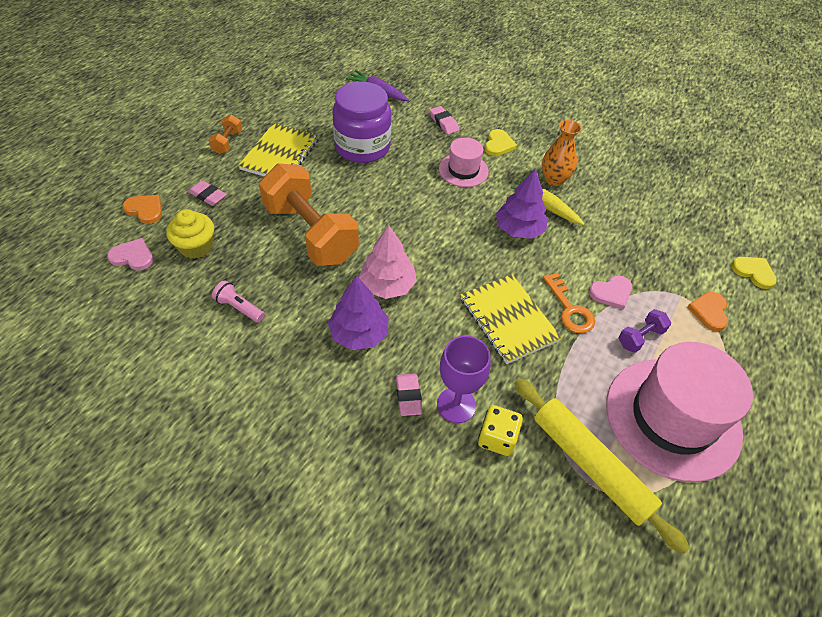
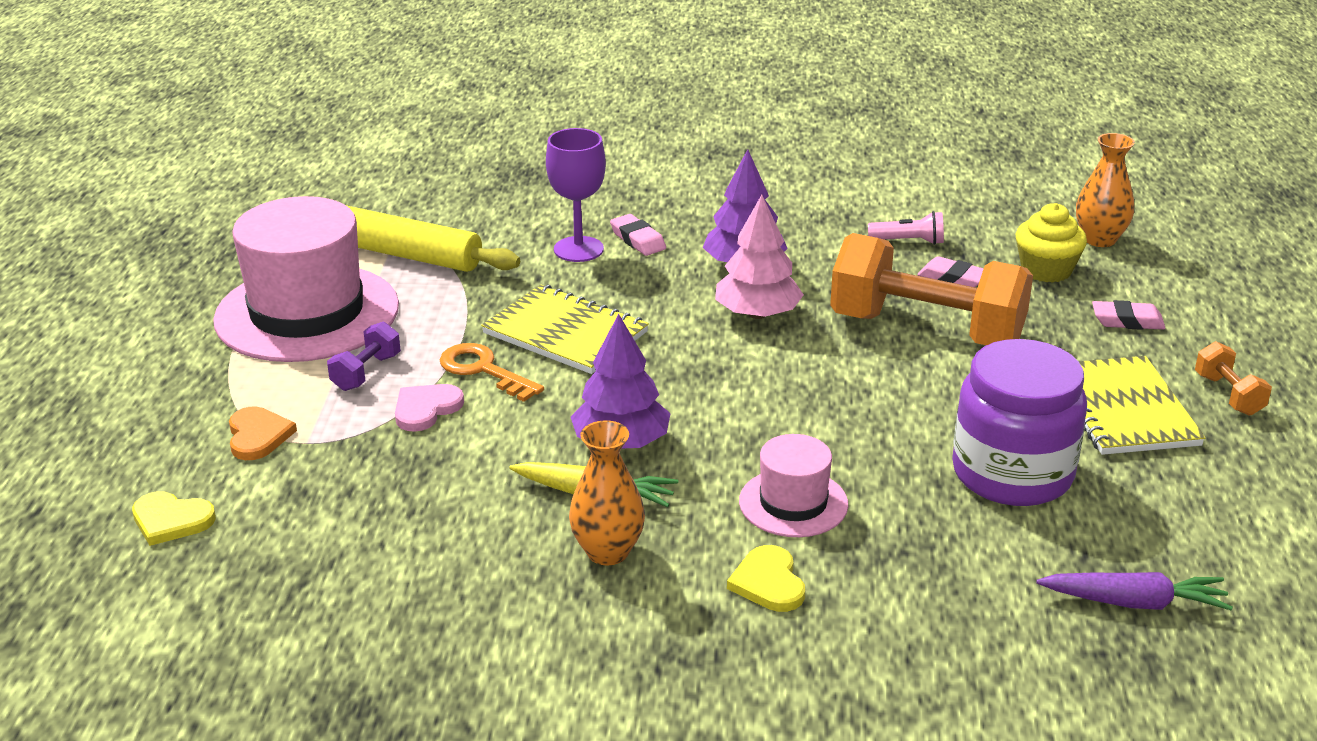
camera: 155 degrees right, 20 degrees down
pink heart [107,238,154,270] -> orange vase [1076,133,1135,247]
orange heart [122,195,162,224] -> none
pink eraser [430,106,459,134] -> pink eraser moved to [917,256,984,287]
yellow dice [478,405,523,456] -> none

